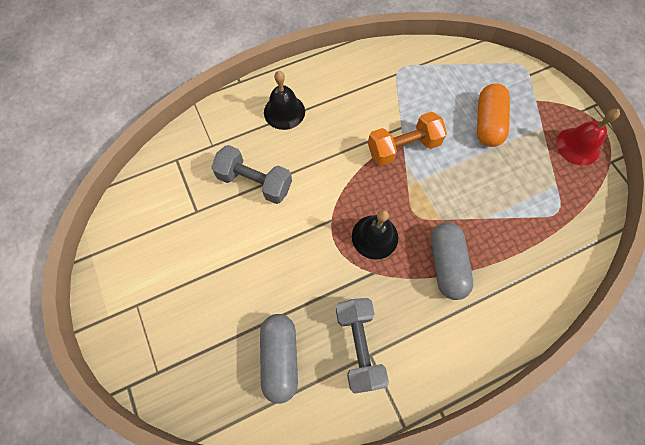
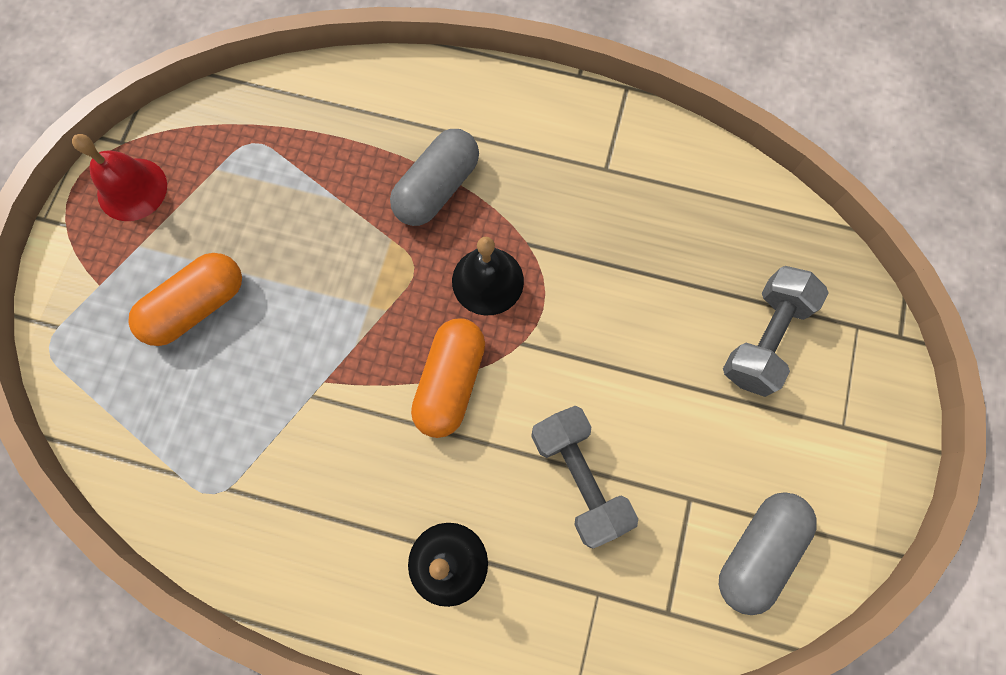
camera: 140 degrees left, 5 degrees up
grey capsule [260,314,298,404] -> grey capsule moved to [719,492,817,615]
grey dumbbell [336,298,389,393] -> grey dumbbell moved to [723,266,829,397]
orange dumbbell [368,112,447,166] -> none
none -> orange capsule [411,318,485,438]

